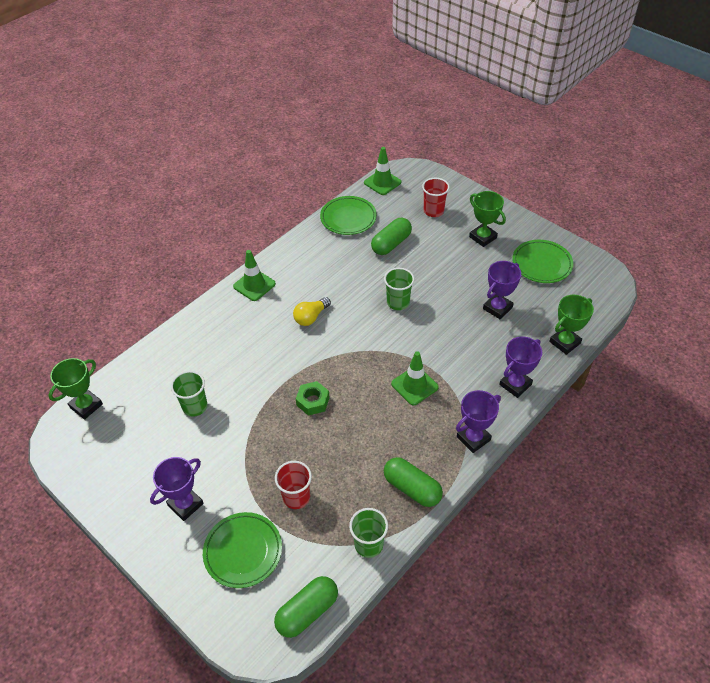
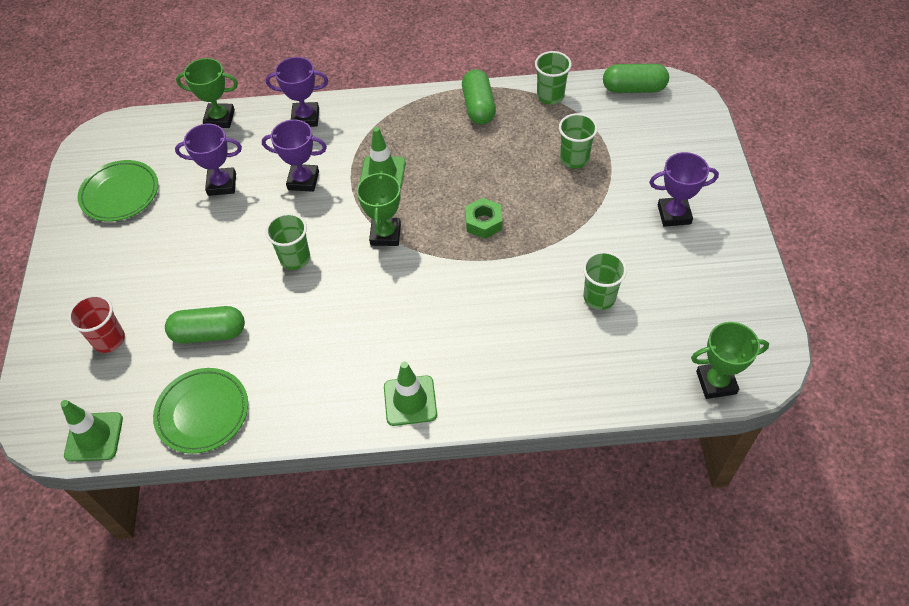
camera: 135 degrees left, 5 degrees up
green plate [203,512,282,588] -> none
red cup [275,461,312,509] -> green cup [559,113,598,169]
yellow light bulb [293,297,331,326] -> none
purple trophy [456,390,501,453] -> purple trophy moved to [262,119,327,192]
green trophy [469,191,506,247] -> green trophy moved to [357,171,401,246]

